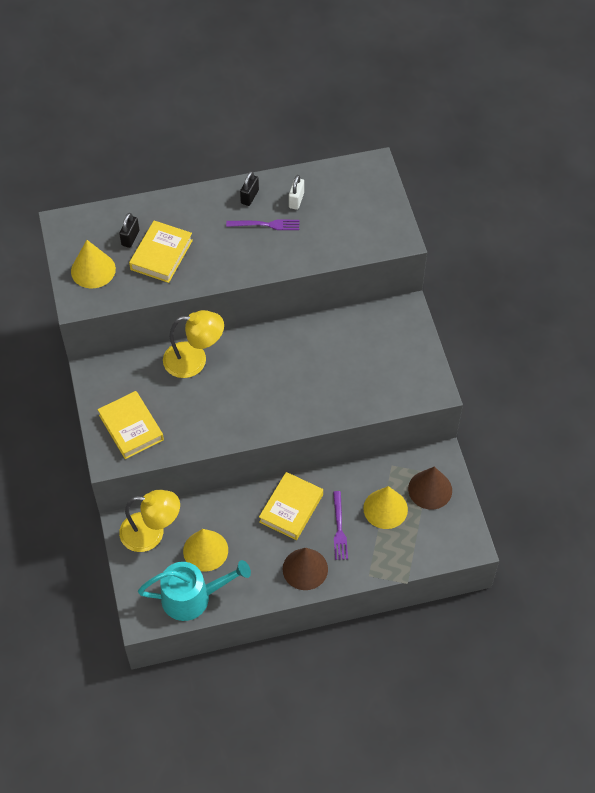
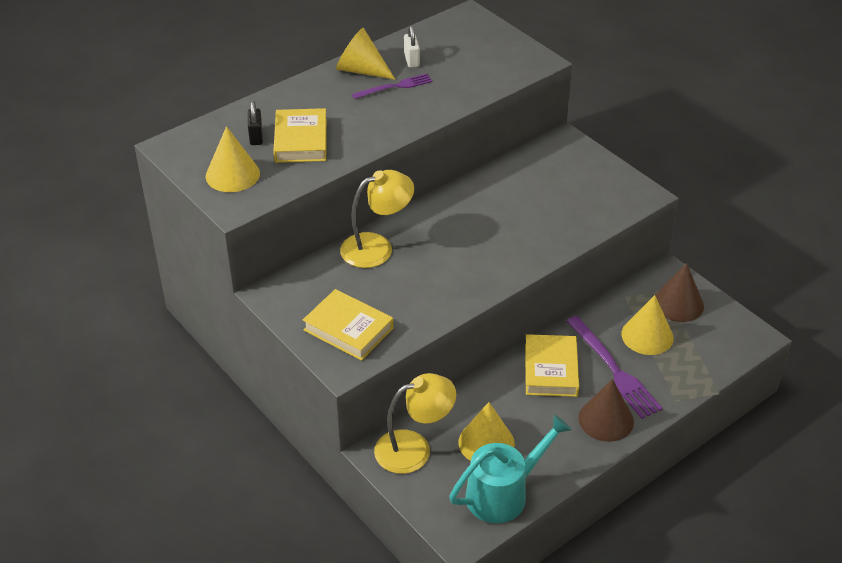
camera: 25 degrees left, 15 degrees down
black padlock [240,171,259,206] -> yellow cone [336,28,396,80]
purple fork [333,491,348,560] -> purple fork [566,316,663,419], size x1.62

